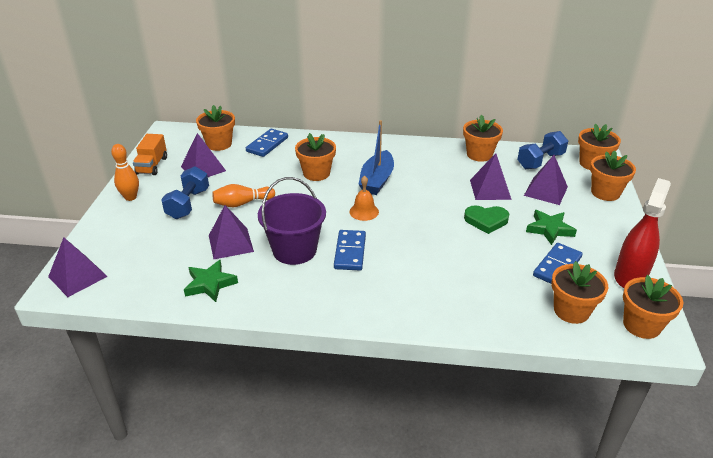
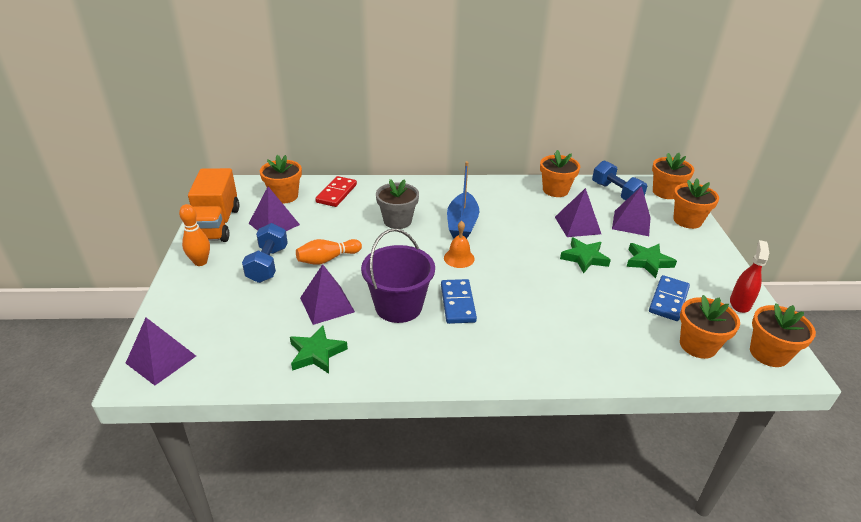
camera: 10 degrees left, 0 degrees up
orange truck [133,134,167,175] -> orange truck [188,168,239,242], size x1.61
blue domino [246,129,288,157] -> red domino [315,176,357,207]
orange flower pot [295,133,336,181] -> grey flower pot [376,179,419,229]
green heart [464,205,509,234] -> green star [560,238,611,273]
blue dumbbell [517,131,568,169] -> blue dumbbell turned 75 degrees counterclockwise [592,160,647,200]
red spray bottle [614,178,671,288] -> red spray bottle [730,240,769,313], size x0.66

